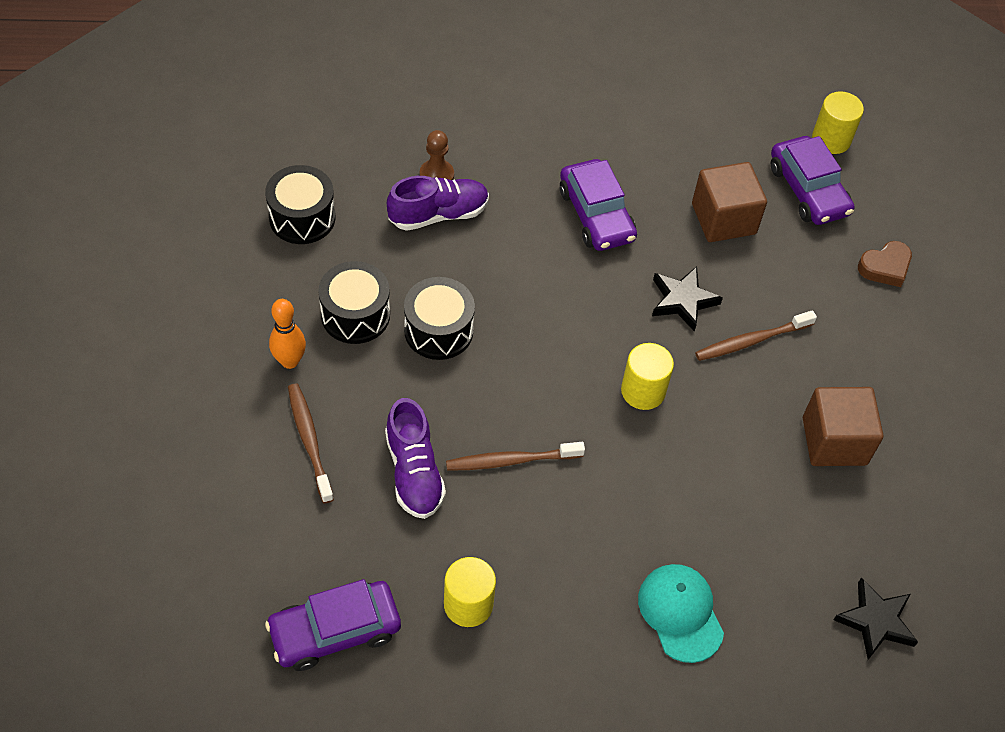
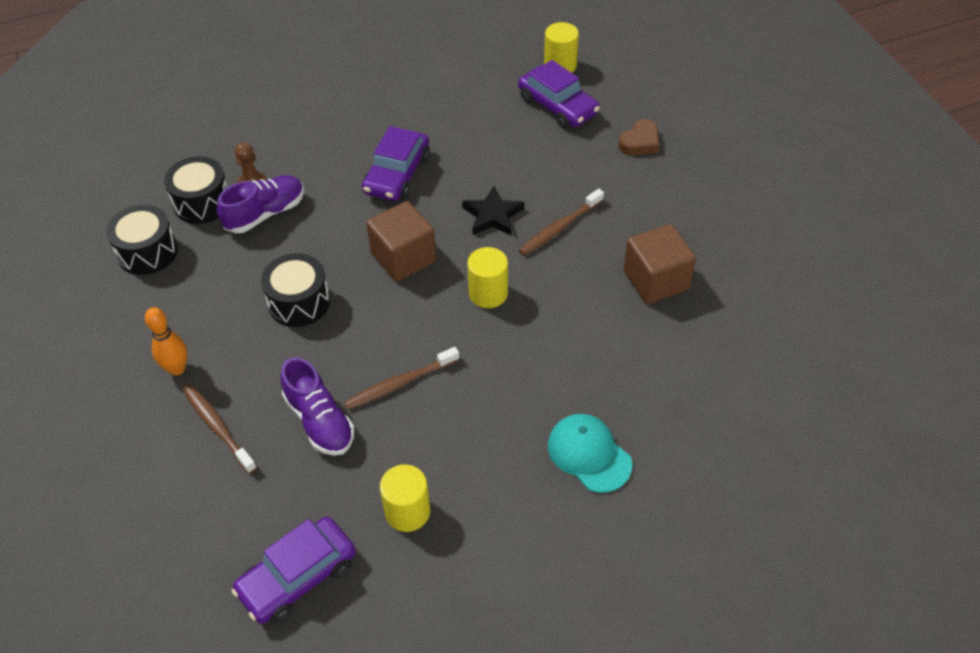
camera: 15 degrees left, 5 degrees down
black drum [318,261,390,344] -> black drum moved to [164,156,228,224]
purple car [560,159,637,251] -> purple car turned 60 degrees clockwise [362,126,430,201]
brown cube [692,162,767,242] -> brown cube moved to [366,201,436,282]
black star [834,578,918,660] -> none

